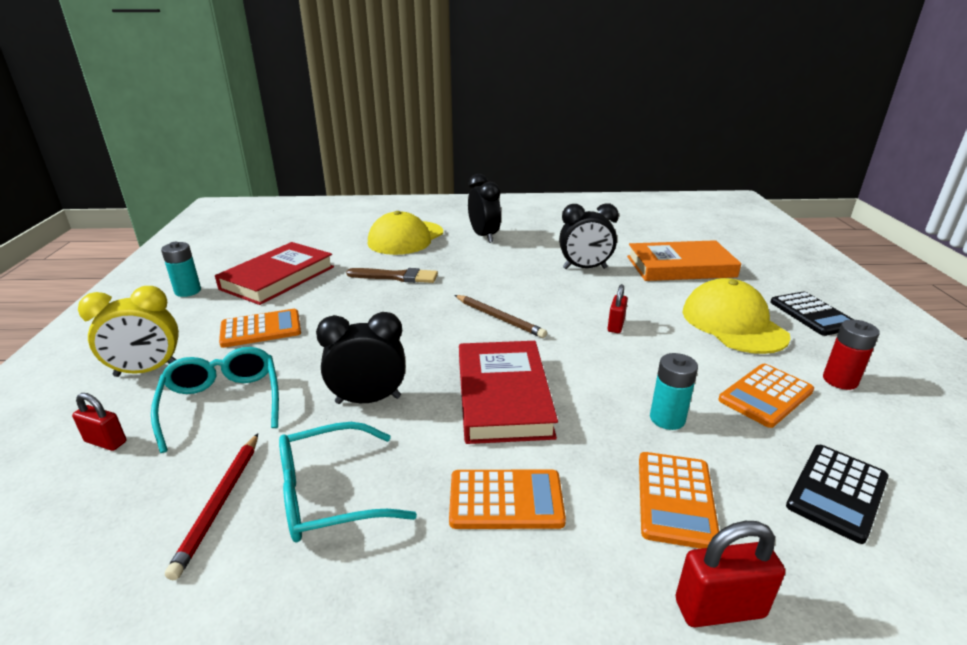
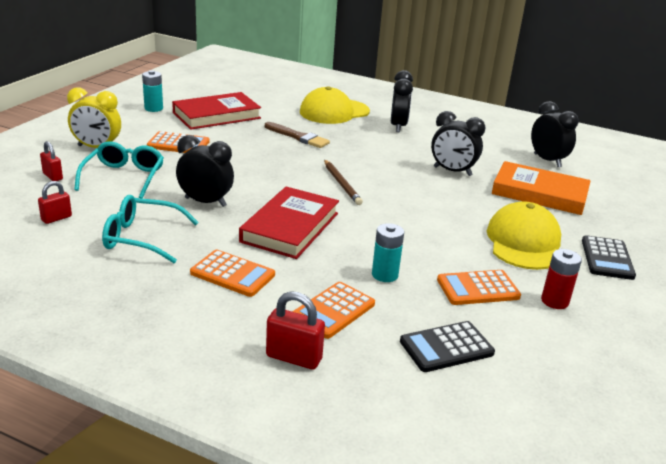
camera: 25 degrees right, 0 degrees up
red pencil [165,433,258,580] -> none
red padlock [608,284,628,333] -> red padlock moved to [38,181,72,224]
none -> black clock [531,101,578,167]

